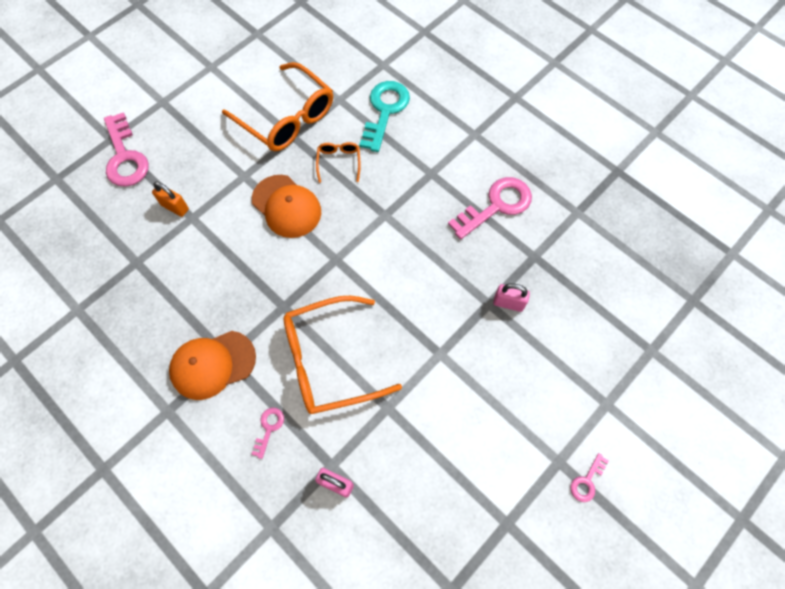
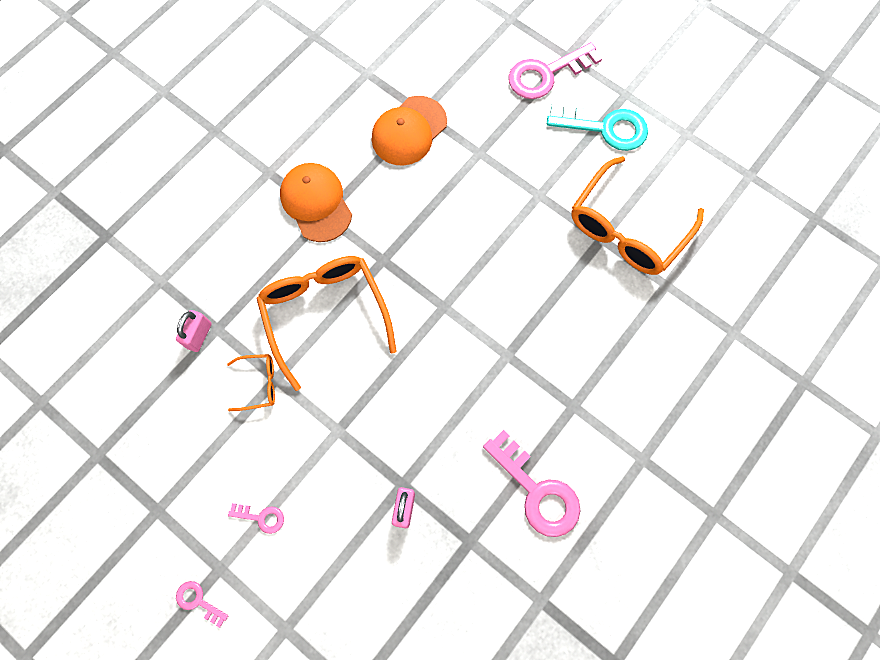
camera: 85 degrees right, 5 degrees up
orange padlock [152,182,189,217] -> none
pink key [251,408,284,459] -> pink key moved to [228,503,284,534]
orange cap [252,175,321,238] -> orange cap moved to [372,96,447,166]
orange glasses [316,142,361,183] -> orange glasses moved to [227,354,275,411]
turquoise key [359,81,410,152] -> turquoise key moved to [547,104,648,151]

